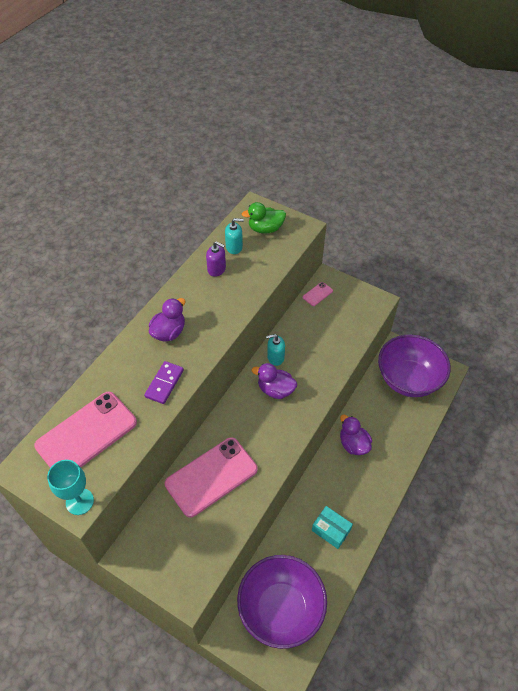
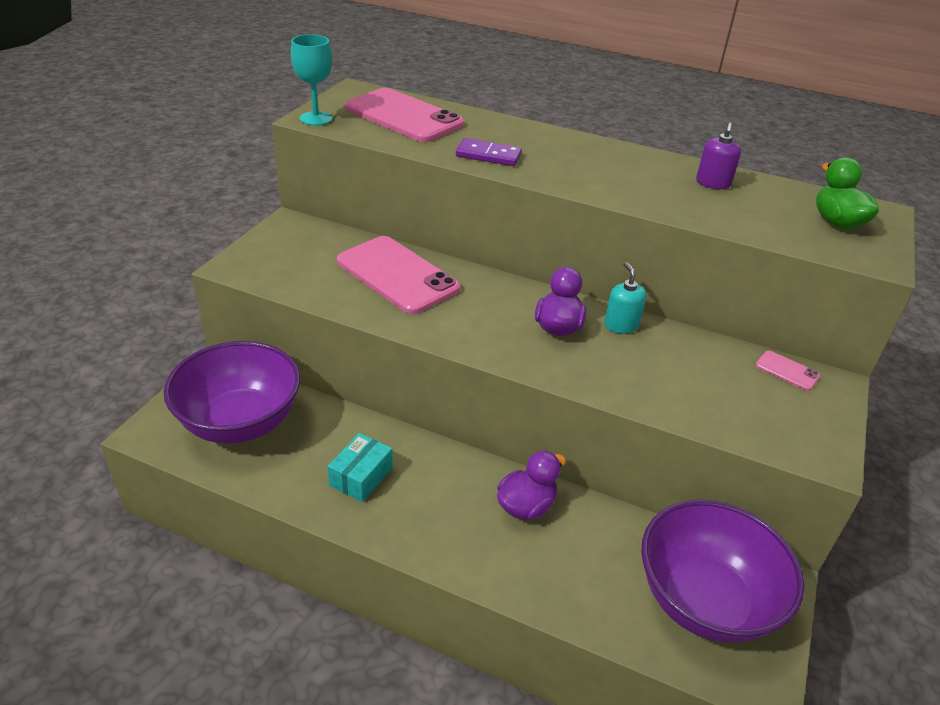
camera: 80 degrees right, 15 degrees down
purple duck [149,298,186,342] -> none
turquoise soap dispenser [225,218,244,254] -> none

